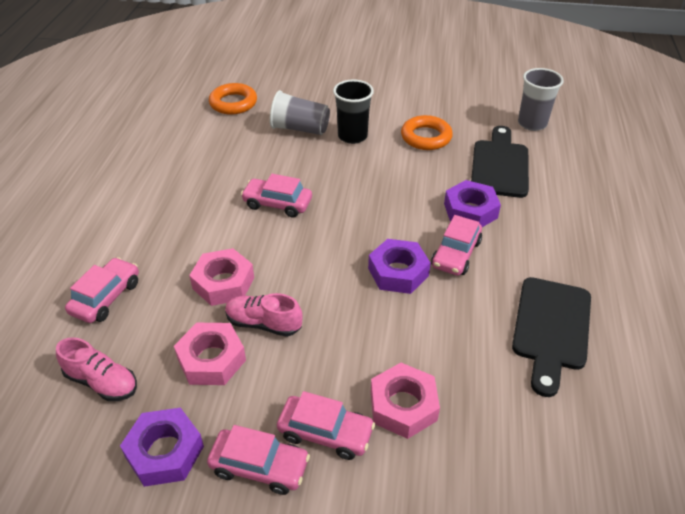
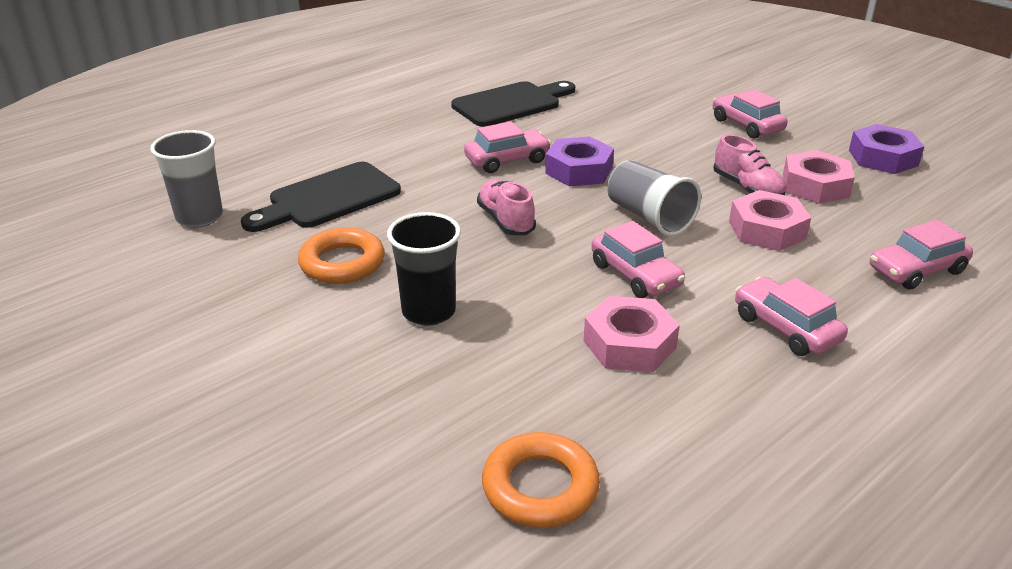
camera: 140 degrees left, 10 degrees down
pink shoe [56,337,137,401] -> pink shoe moved to [477,180,536,235]
pink car [207,425,310,495] -> pink car moved to [735,277,848,356]
grey cup [270,90,330,135] -> grey cup moved to [607,160,701,236]
pink nut [371,363,440,439] -> pink nut moved to [583,296,680,372]
purple nut [444,180,501,227] -> none

